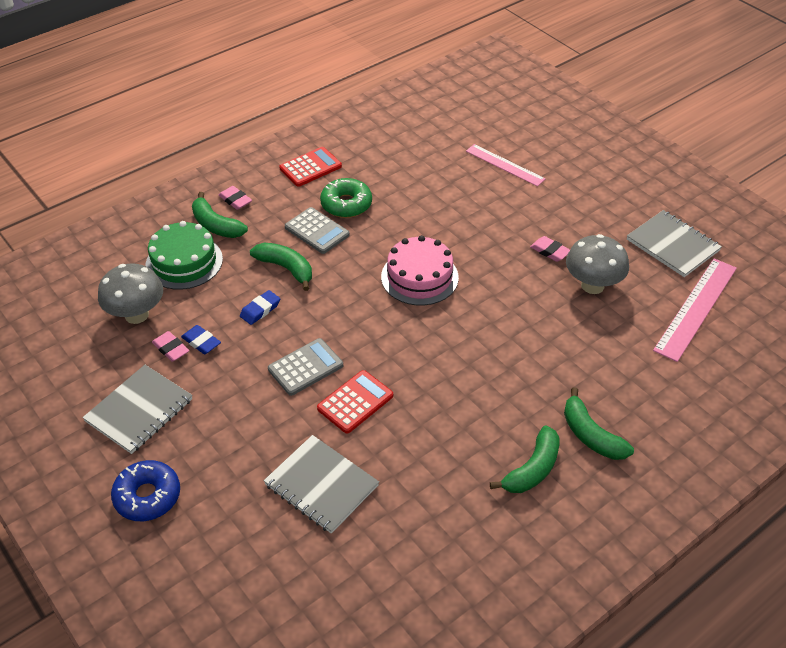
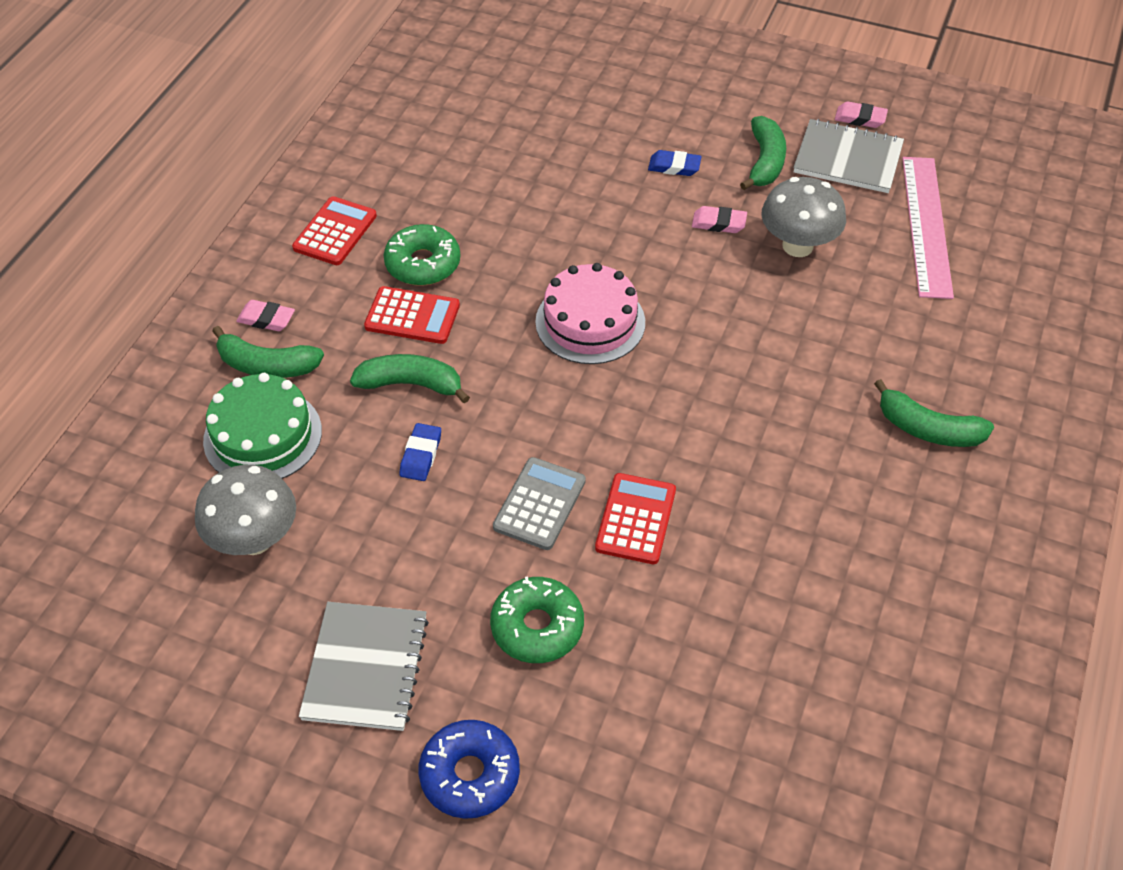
camera: 30 degrees left, 5 degrees up
pink eraser [152,331,189,362] -> pink eraser moved to [835,101,888,128]
blue eraser [181,325,221,354] -> blue eraser moved to [648,150,702,176]
grey notebook [264,435,379,534] -> none
grey calculator [285,207,350,254] -> red calculator [364,286,460,344]
pink ruler [466,144,546,186] -> none
green banana [490,426,560,493] -> green banana moved to [740,116,786,190]
none -> green donut [490,577,584,663]

